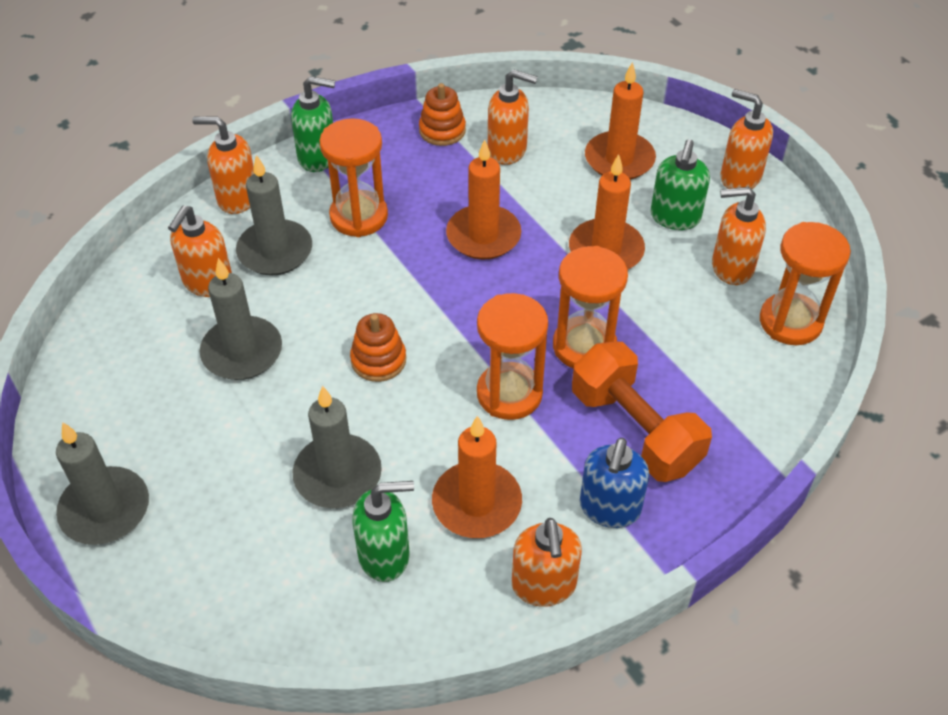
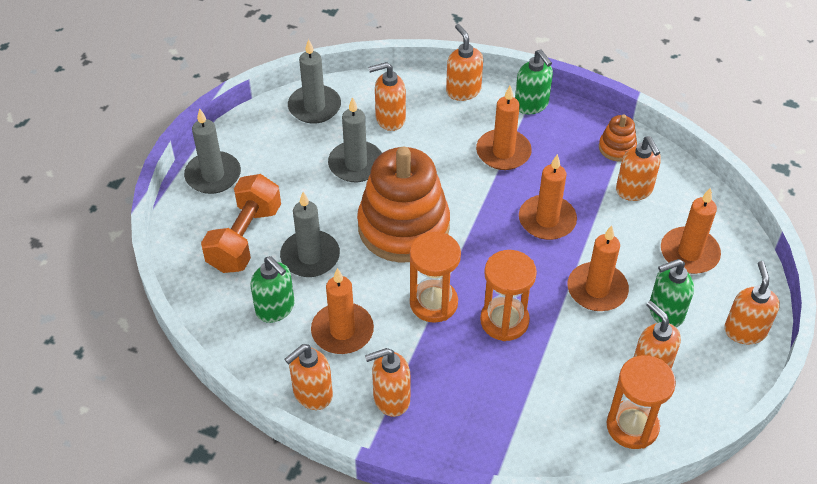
camera: 55 degrees right, 0 degrees up
grey candle [236,155,312,276] -> grey candle moved to [288,39,341,124]
orange hourglass [319,118,388,237] -> orange candle [476,86,532,170]
orange stacking toy [350,313,406,382] -> orange stacking toy [357,147,450,263], size x2.33
orange dumbbell [572,341,712,482] -> orange dumbbell moved to [201,174,281,273]
blue soap dispenser [580,438,649,528] -> orange soap dispenser [365,348,410,417]

